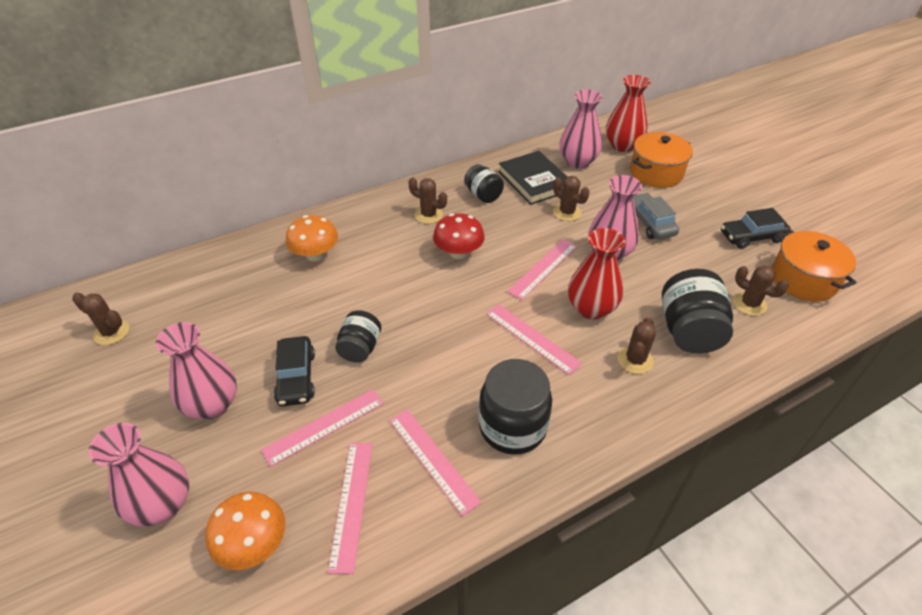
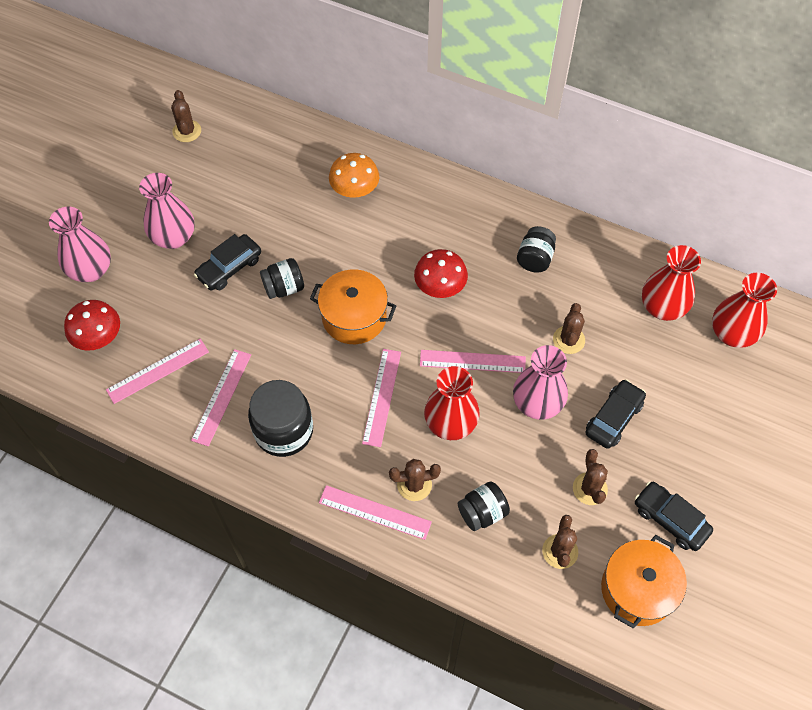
camera: 55 degrees right, 15 degrees up
orange mushroom [205,492,285,570] -> red mushroom [64,300,120,351]
pink ruler [261,389,384,467] -> pink ruler moved to [319,485,432,540]
brown cactus [408,177,447,224] -> brown cactus moved to [573,449,608,505]
black book [498,151,567,205] -> none
pink vase [560,90,603,169] -> red vase [642,245,701,321]
orange pot [630,132,693,188] -> orange pot moved to [310,269,396,344]
grey car [633,193,679,240] -> black car [585,379,646,449]
black jar [662,269,733,354] -> black jar [458,482,510,531], size x0.61

